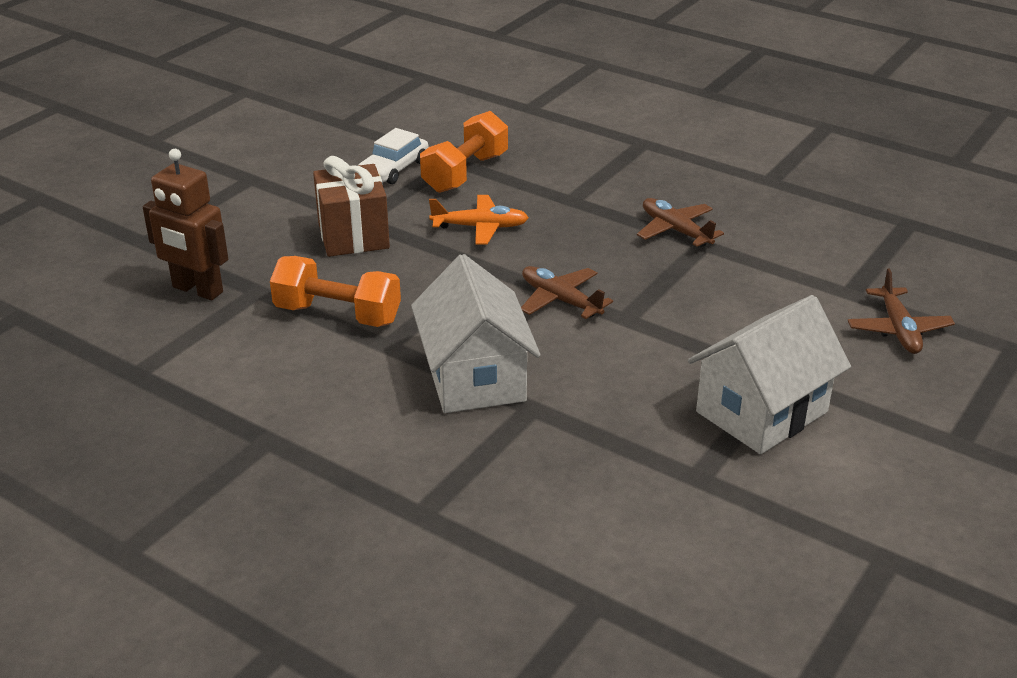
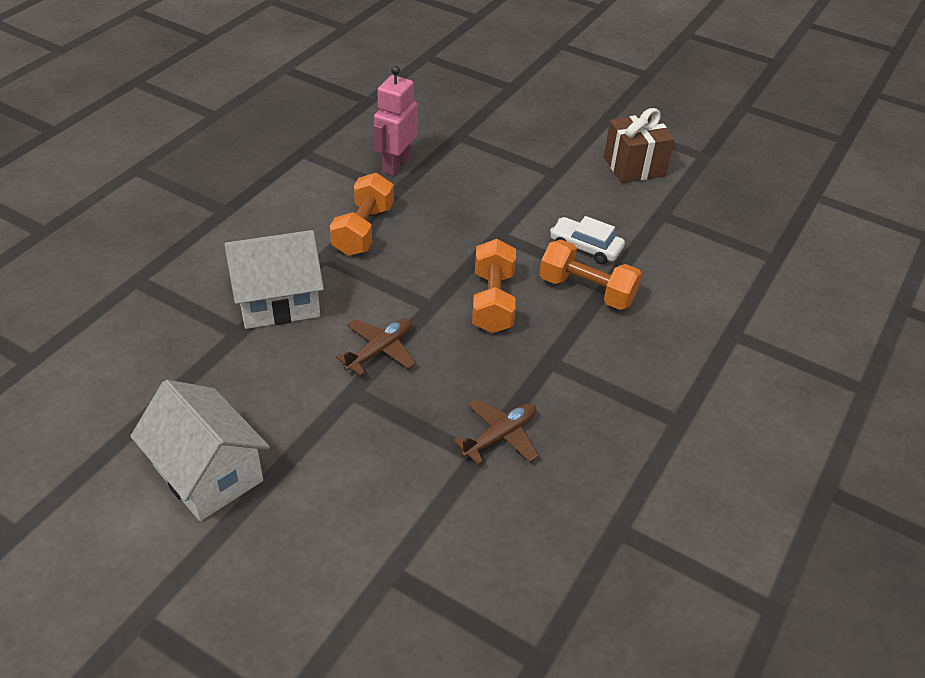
camera: 85 degrees right, 10 degrees up
brown robot [143,149,228,300] -> pink robot [374,66,418,176]
brown gift [313,156,390,257] -> brown gift moved to [604,108,675,183]
orange plane [429,195,529,244] -> orange dumbbell [472,239,516,333]
brown plane [848,268,955,354] -> none

